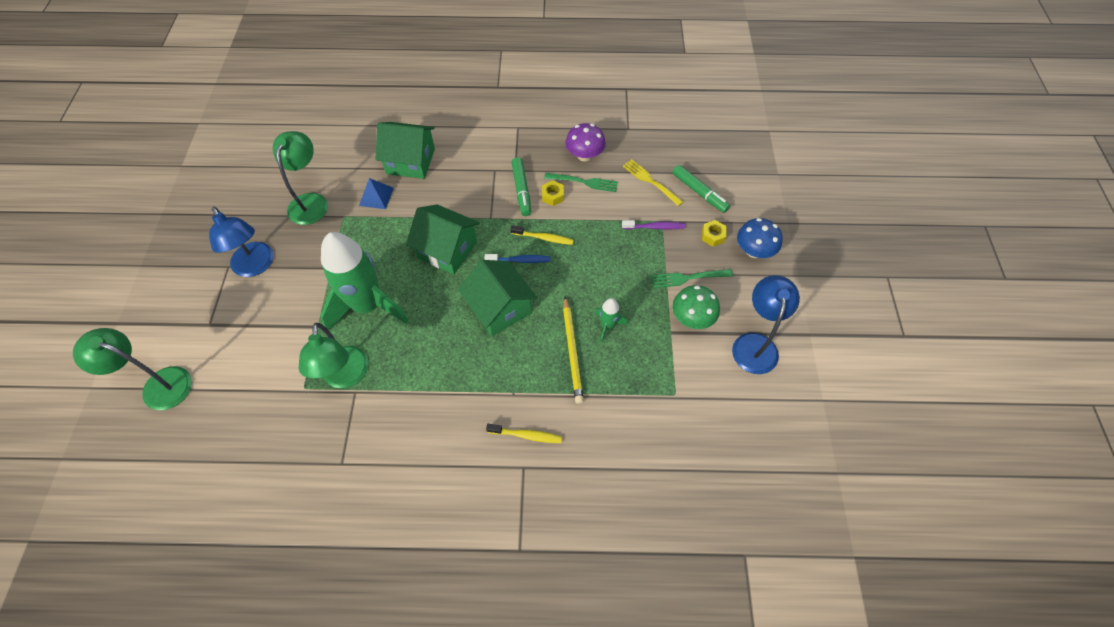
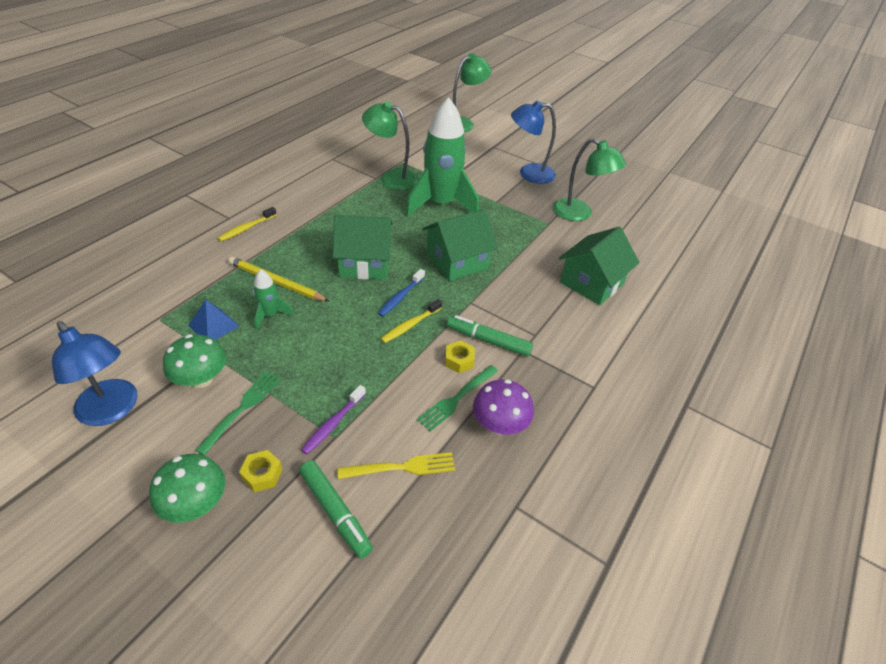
camera: 120 degrees right, 15 degrees down
blue pyramid [359,178,394,209] -> blue pyramid moved to [188,300,239,340]
green marker [672,165,730,213] -> green marker turned 120 degrees counterclockwise [299,460,373,559]
blue mushroom [737,218,782,258] -> green mushroom [149,454,225,523]

